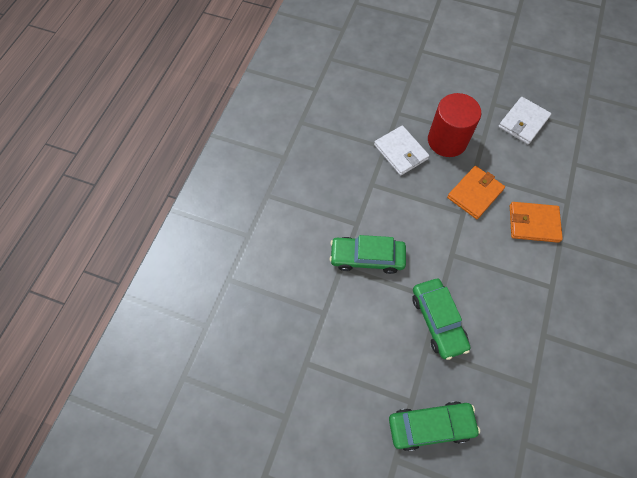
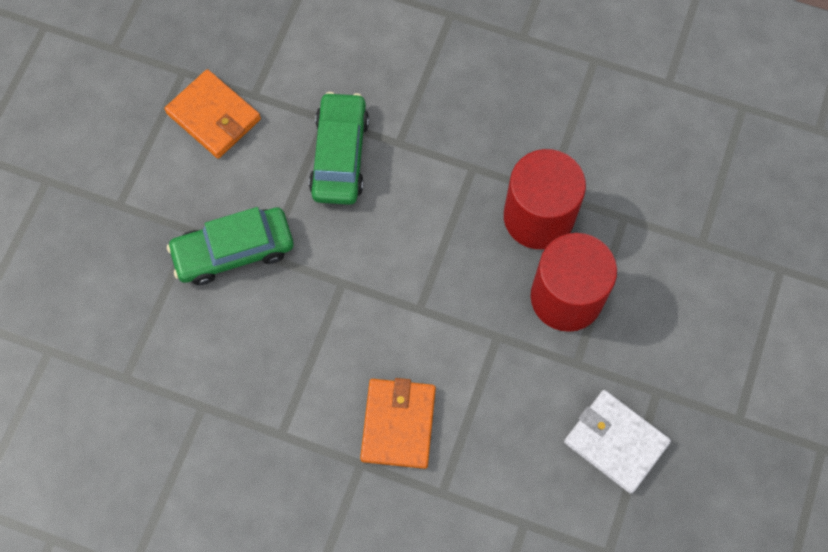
camera: 90 degrees right, 5 degrees up
white wallet [374,125,429,176] -> red cylinder [504,149,586,249]
green car [389,401,480,451] -> none
orange wallet [447,166,505,219] -> orange wallet moved to [164,69,261,159]

